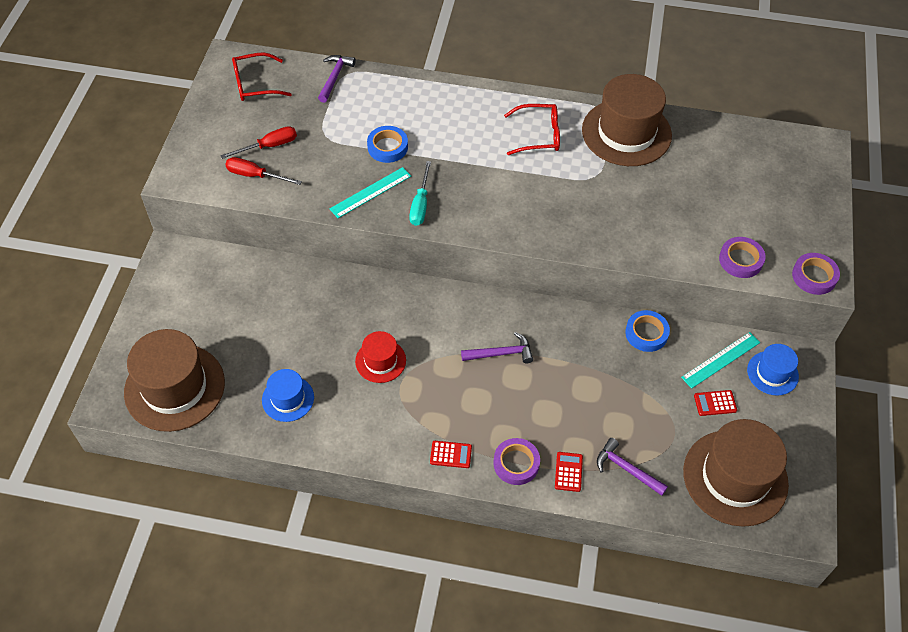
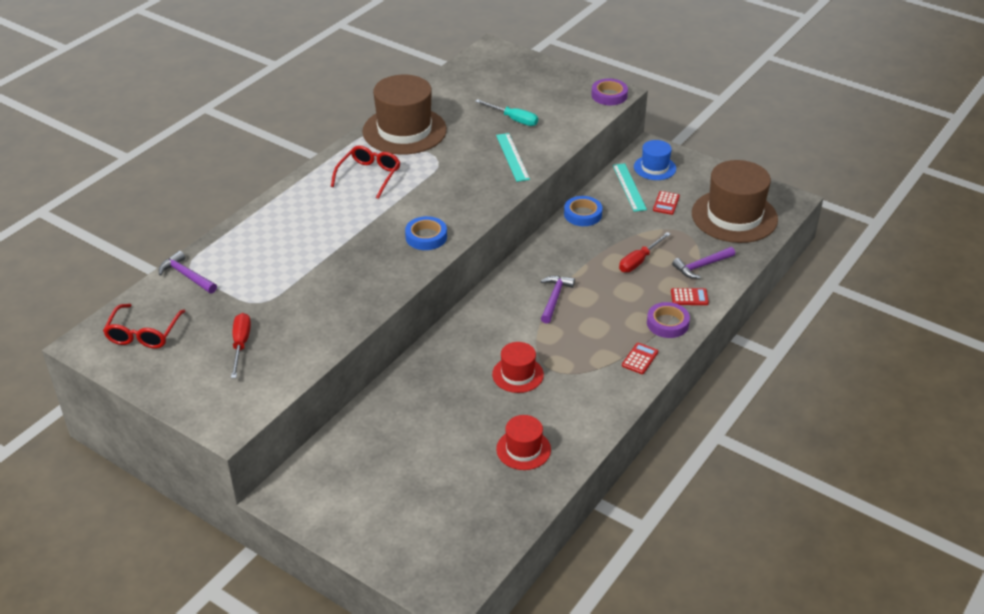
camera: 65 degrees left, 15 degrees down
brown hat [124,329,225,432] -> none
red screwdriver [225,157,302,185] -> red screwdriver moved to [619,232,671,272]
blue hat [262,369,314,422] -> red hat [496,415,551,470]
turquoise ruler [330,167,411,218] -> turquoise ruler moved to [496,133,530,182]
blue tape [367,126,408,163] -> blue tape moved to [405,216,447,250]
turquoise screwdriver [409,161,431,226] -> turquoise screwdriver moved to [475,99,538,126]
red calculator [555,452,583,492] -> red calculator turned 150 degrees clockwise [671,288,709,305]
purple tape [719,237,766,278] -> none

